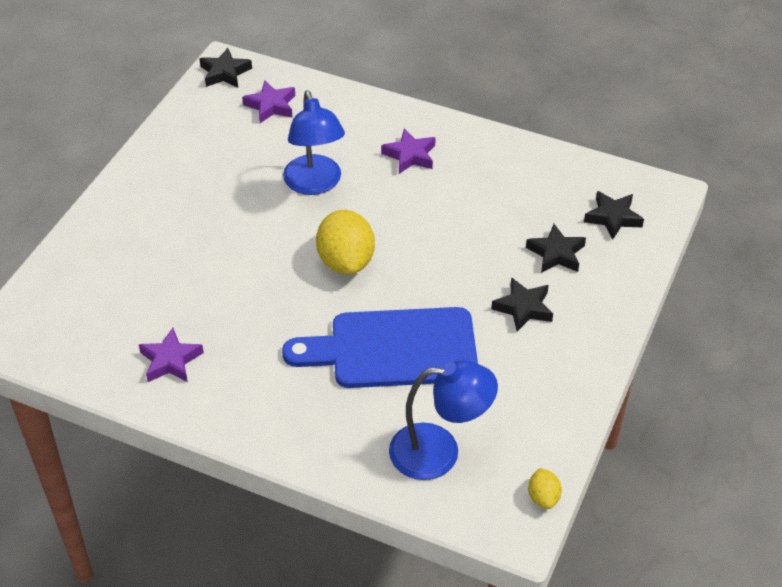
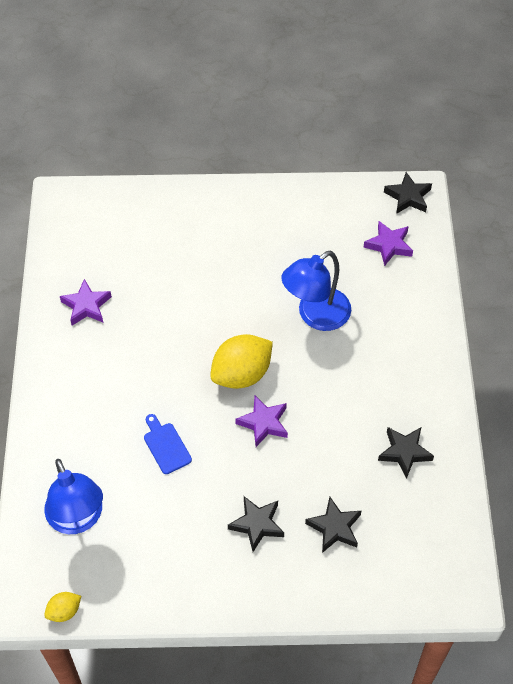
camera: 65 degrees right, 10 degrees up
blue cutting board [282,307,478,388] -> blue cutting board [144,414,192,474], size x0.41
purple star [381,129,436,174] -> purple star moved to [235,395,288,447]
black star [584,191,644,240] -> black star moved to [378,427,434,479]

